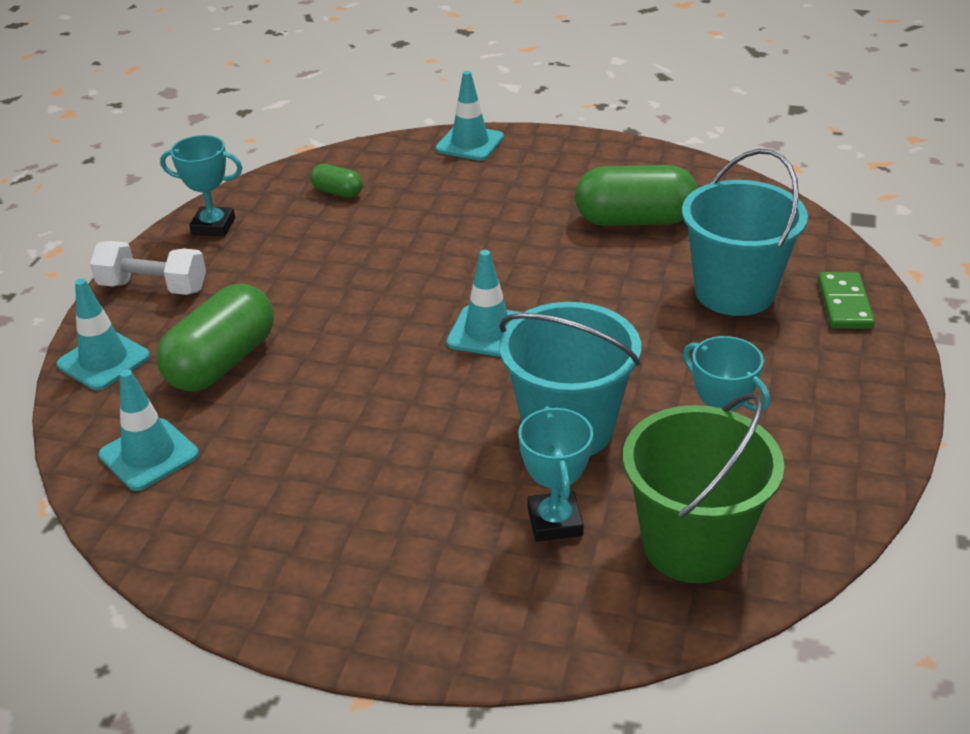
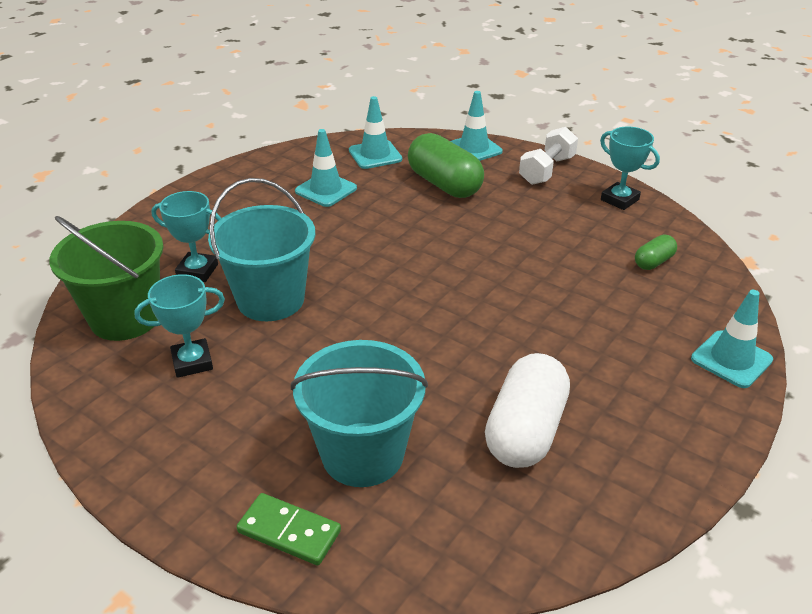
camera: 110 degrees right, 0 degrees up
turquoise trophy [160,135,242,237] -> turquoise trophy turned 75 degrees counterclockwise [600,127,660,210]
turquoise traffic cone [447,250,522,357] -> turquoise traffic cone moved to [295,129,357,207]
green capsule [575,165,698,226] -> white capsule [485,353,570,468]

